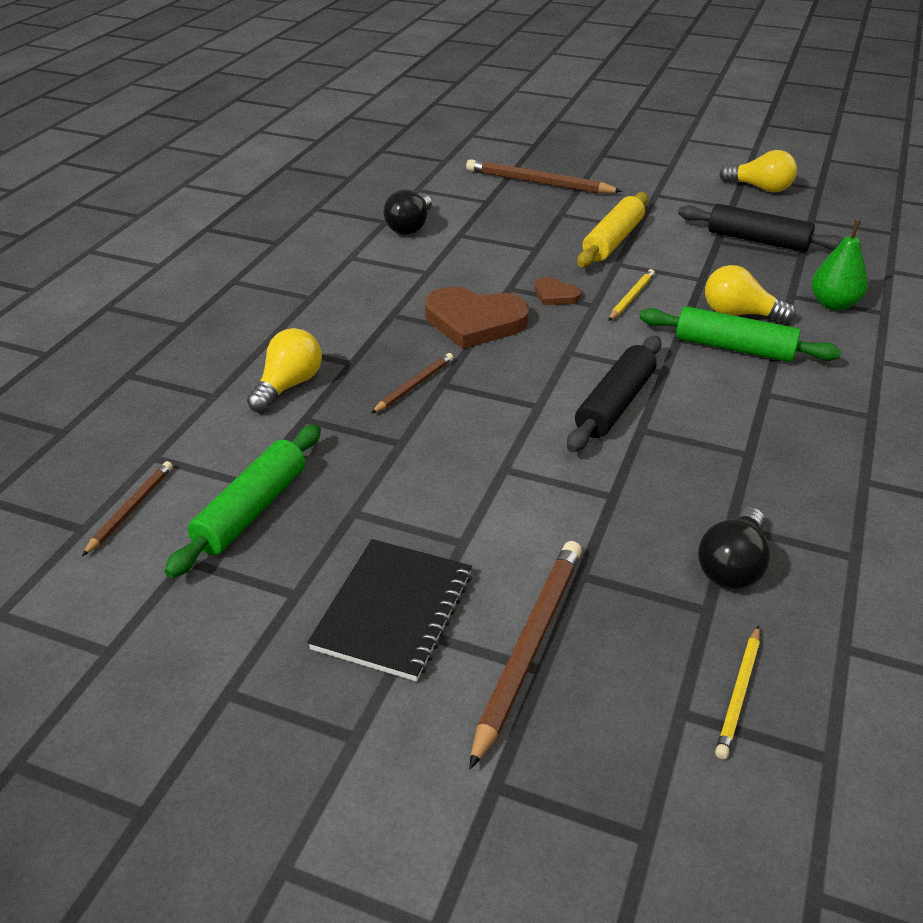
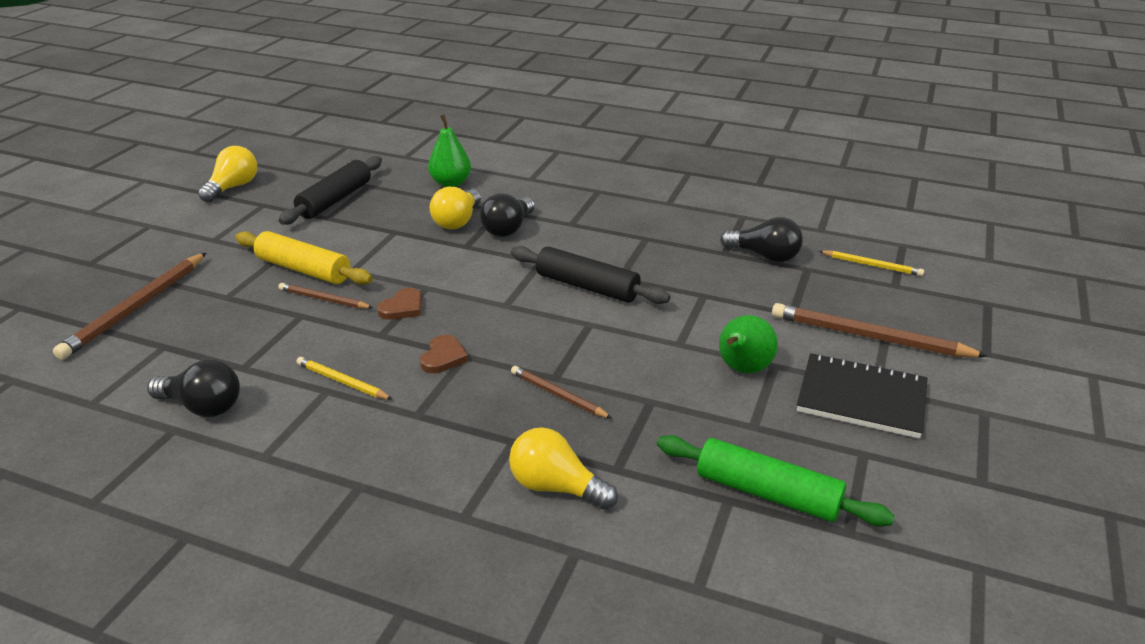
camera: 90 degrees left, 5 degrees down
brown pencil [82,461,173,556] -> brown pencil moved to [278,283,373,309]
brown heart [425,287,529,349] -> brown heart [420,335,468,373], size x0.49
yellow pencil [608,269,655,321] -> yellow pencil moved to [296,357,393,400]
green rolling pin [639,306,841,362] -> black light bulb [480,193,535,237]
none -> green pear [719,315,778,373]

